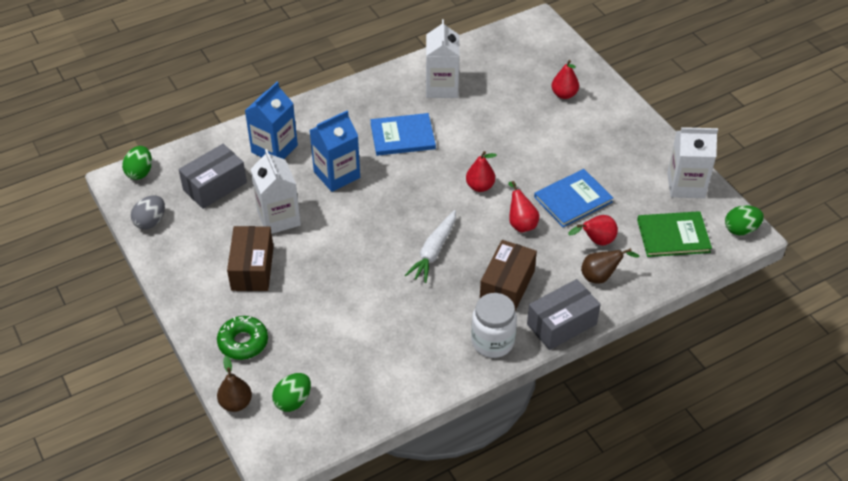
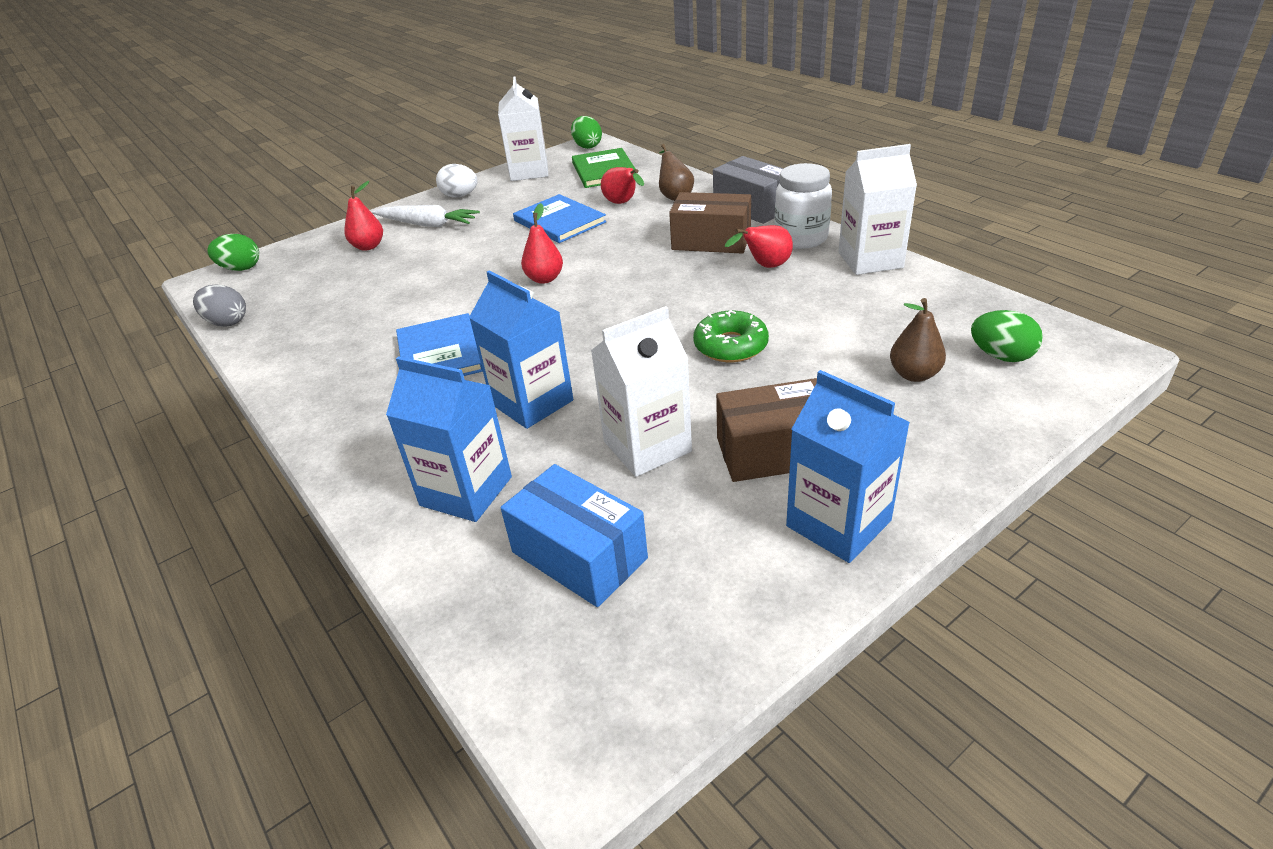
camera: 95 degrees left, 10 degrees down
green egg [122,146,152,180] -> green egg moved to [207,234,259,271]
grey egg [131,195,165,229] -> grey egg moved to [193,285,246,327]
grey box [179,144,247,209] -> blue box [501,464,648,607]
green donut [217,316,268,360] -> green donut moved to [693,310,769,362]
brown pear [217,356,252,412] -> brown pear moved to [890,298,946,382]
white carrot [405,210,456,283] -> white carrot moved to [372,205,480,227]
white carton [426,19,460,98] -> white carton moved to [838,144,917,275]
red pear [508,181,539,232] -> red pear moved to [725,225,793,268]
none -> white egg [436,164,477,197]
none -> blue carton [786,370,910,563]

